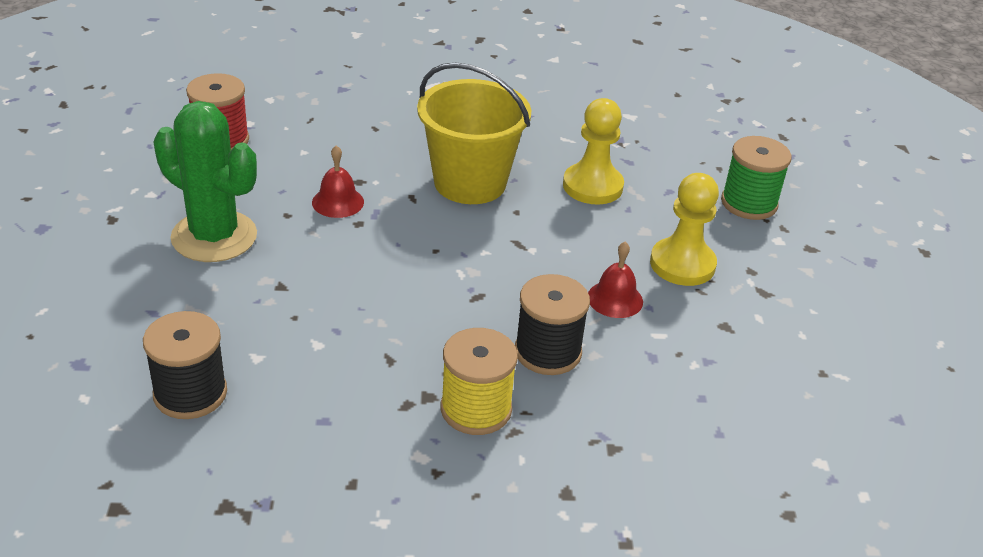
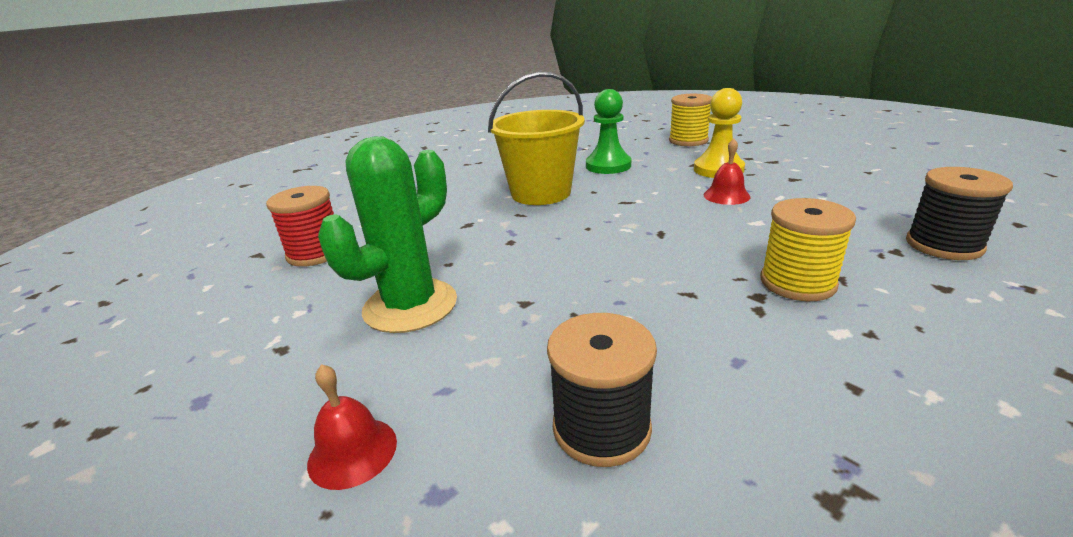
camera: 35 degrees left, 10 degrees down
green cactus [153,101,257,262] -> green cactus turned 45 degrees counterclockwise [318,137,457,333]
red bell [312,145,364,218] -> red bell moved to [307,364,397,490]
black spool [515,274,590,375] -> black spool moved to [906,167,1013,260]
yellow pawn [563,98,624,204] -> green pawn [586,89,631,174]
green spool [721,136,792,220] -> yellow spool [669,94,712,146]

